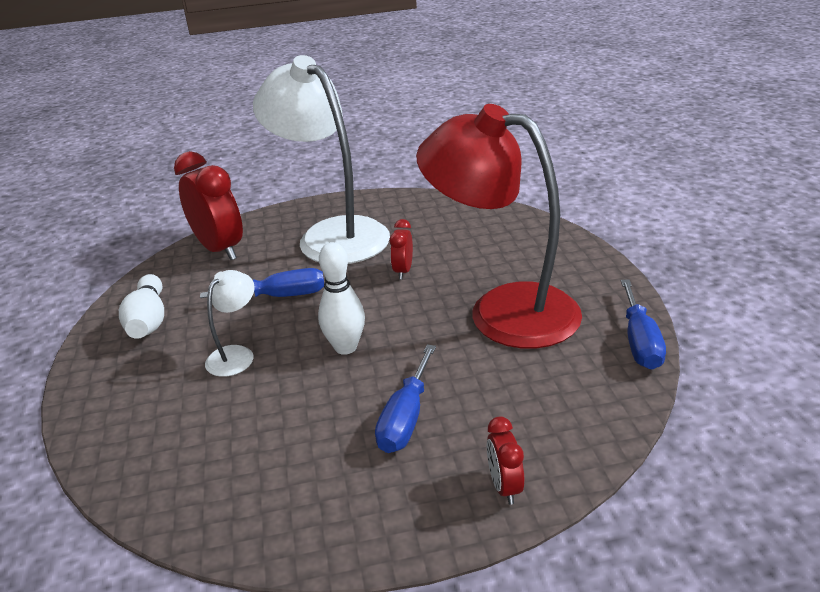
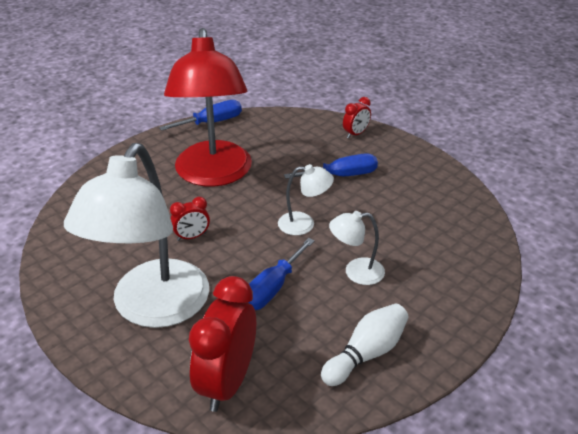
camera: 125 degrees left, 5 degrees up
blue screwdriver [200,268,324,298] -> blue screwdriver turned 105 degrees counterclockwise [248,238,315,310]
white bowling pin [318,242,365,355] -> white lamp [278,164,334,235]

